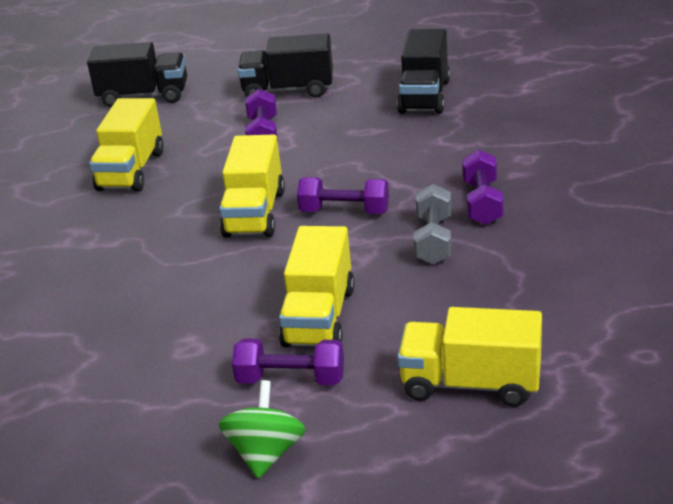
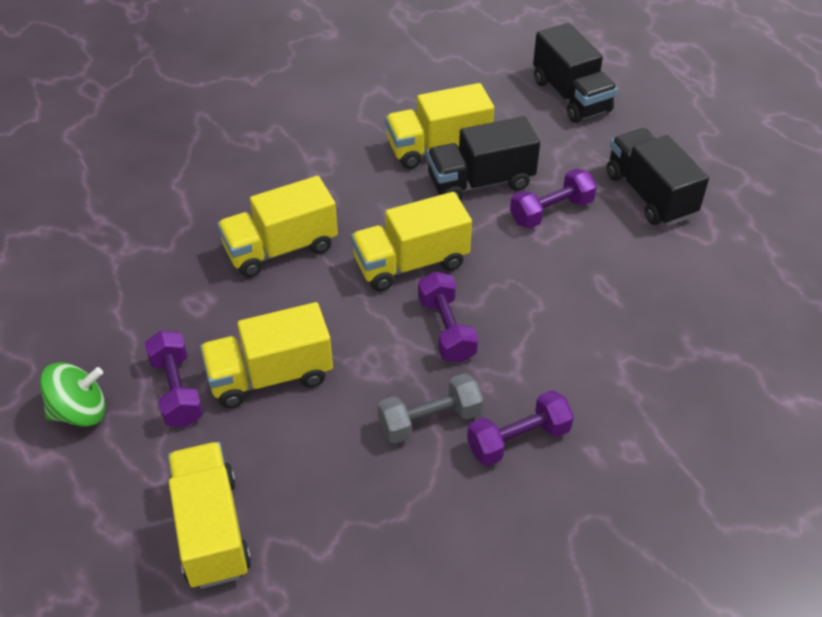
camera: 60 degrees right, 15 degrees up
black truck [397,29,450,114] -> black truck moved to [427,116,540,201]
none -> yellow truck [217,176,338,277]

